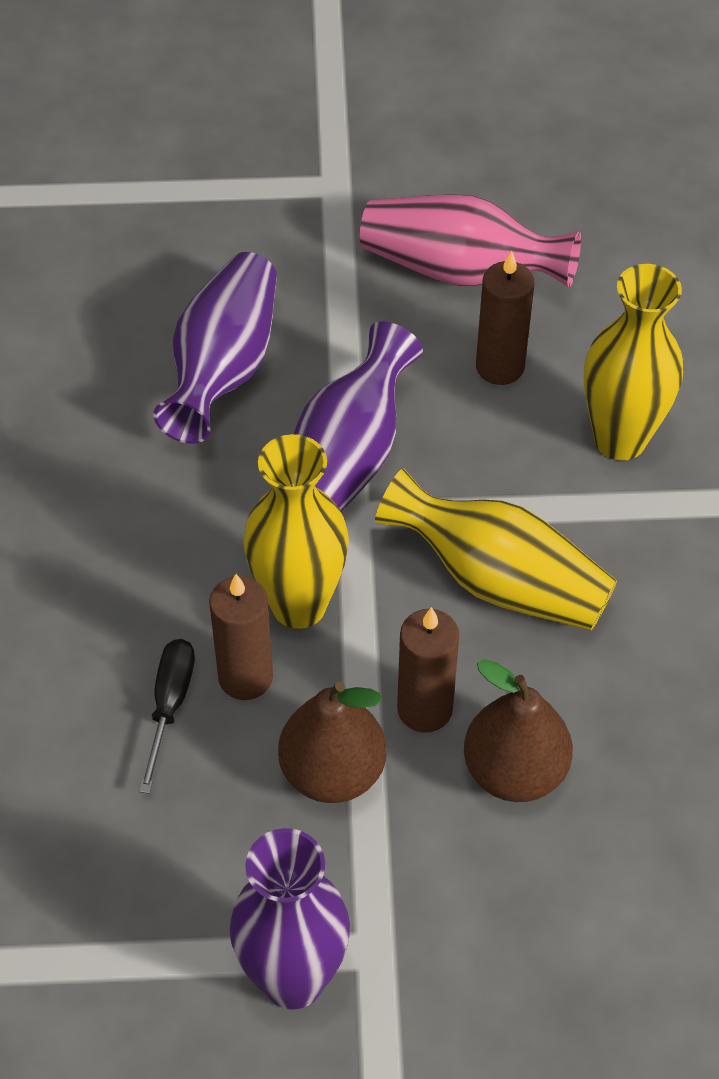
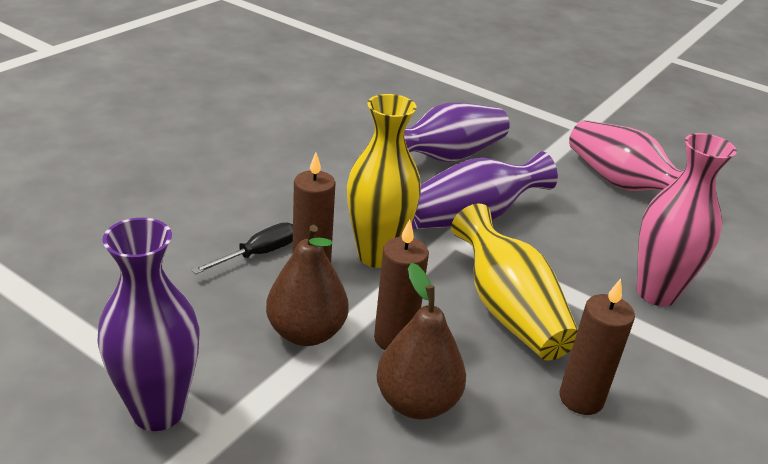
camera: 35 degrees right, 20 degrees down
brown candle [476,251,534,385] -> brown candle moved to [559,279,635,415]
yellow vase [584,264,683,461] -> pink vase [637,133,737,306]

